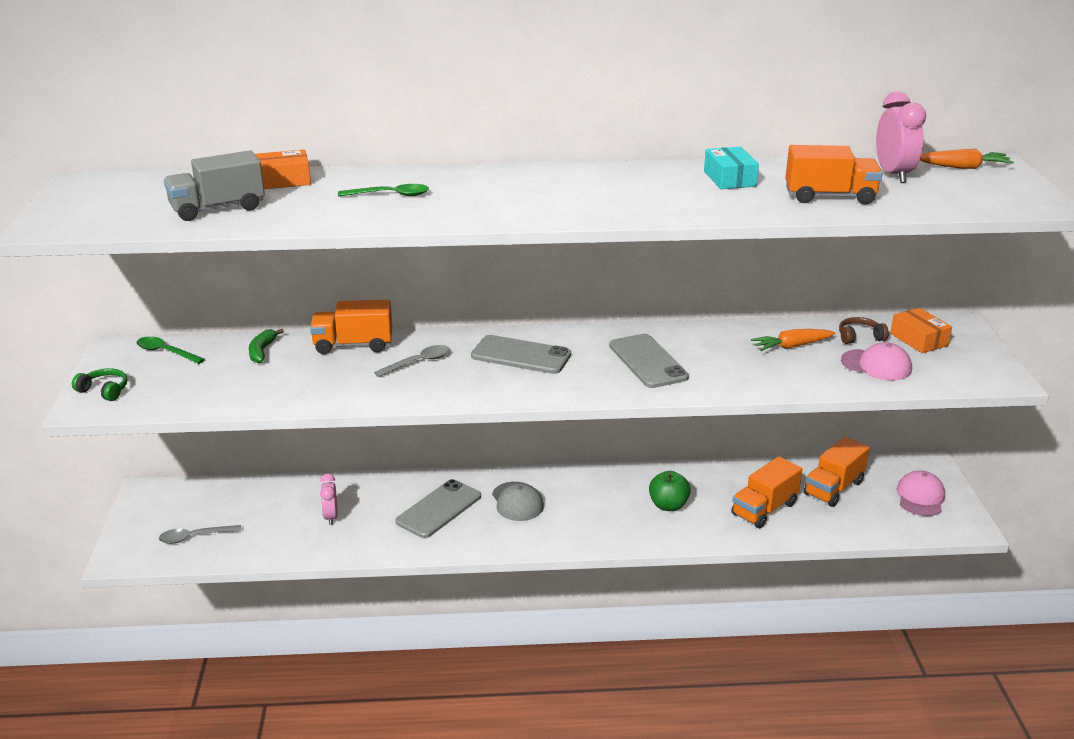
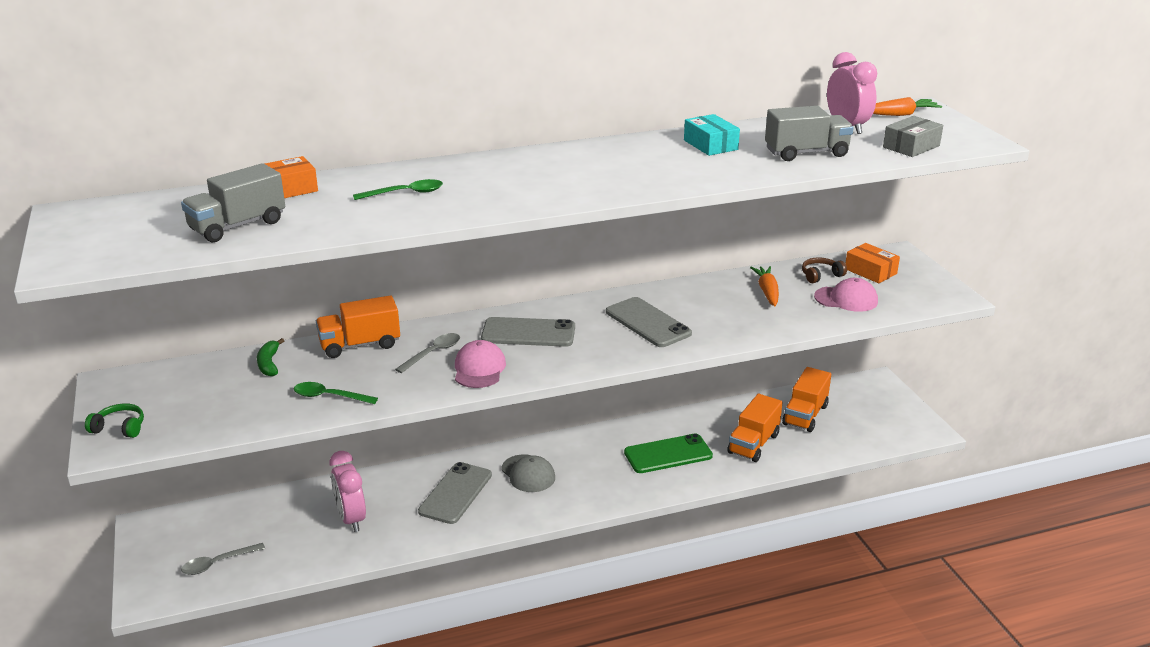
camera: 15 degrees left, 0 degrees up
green spoon [136,336,205,364] -> green spoon moved to [294,382,378,404]
pink clock [320,473,338,525] -> pink clock [329,451,366,532], size x1.58
green apple [649,471,691,511] -> green phone [624,433,713,473]
orange carrot [750,329,835,351] -> orange carrot turned 120 degrees clockwise [750,266,779,306]
orange truck [785,145,882,205] -> grey truck [765,106,853,161]
pink cap [897,471,945,516] -> pink cap moved to [455,340,506,388]
none -> grey box [883,116,943,157]

